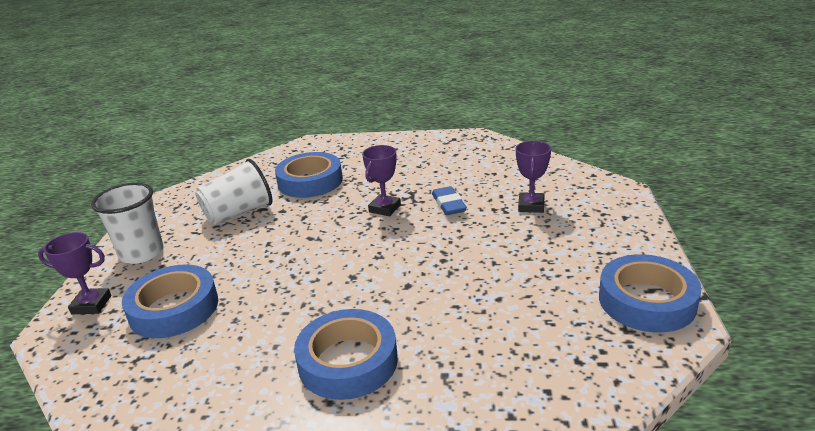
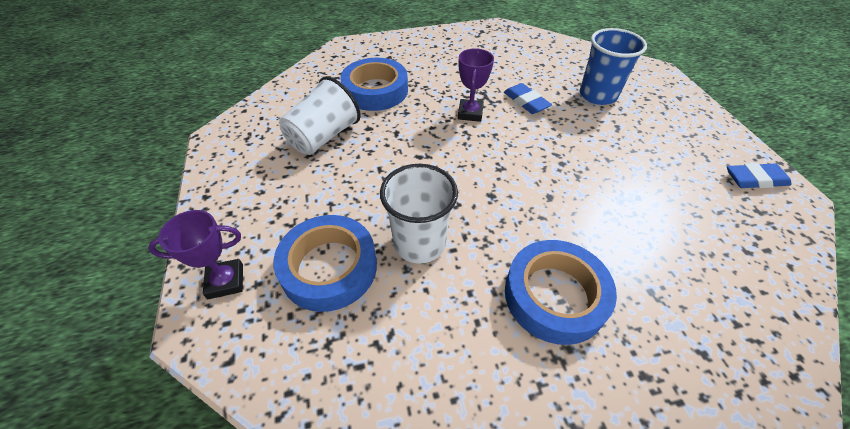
camera: 20 degrees left, 20 degrees up
white cup [91,183,164,264] -> white cup moved to [380,164,458,264]
purple trophy [516,141,551,213] -> blue cup [580,28,647,105]
blue tape [599,254,702,333] -> blue eraser [727,163,791,188]

